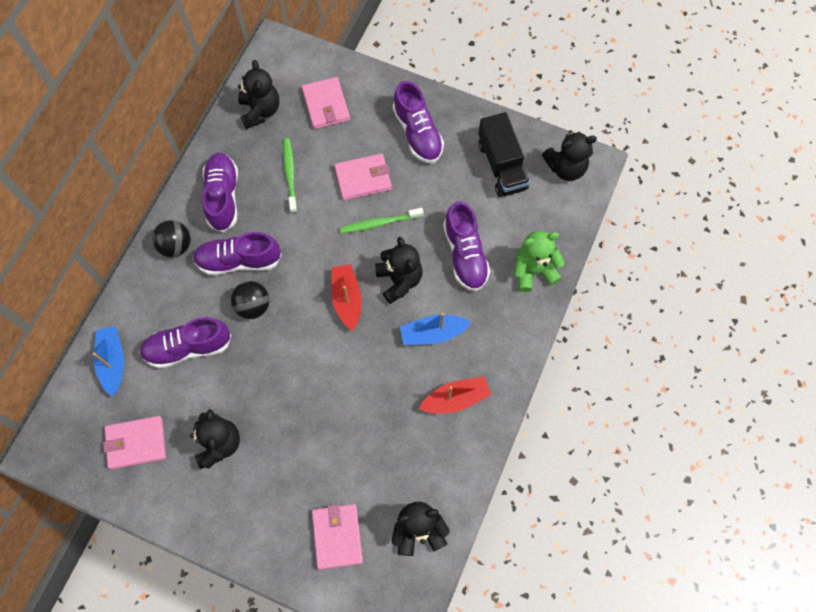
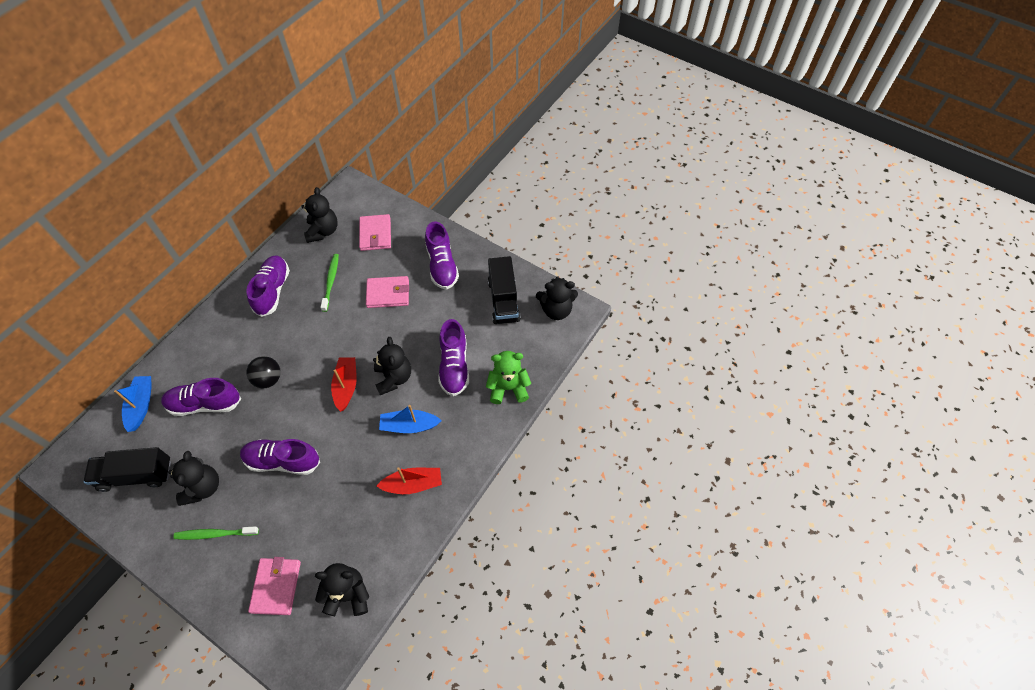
camera: 10 degrees right, 10 degrees down
pink wallet [103,416,166,469] -> black truck [84,447,171,492]
black ball [152,220,191,258] -> none
purple shoe [193,232,282,275] -> purple shoe moved to [240,439,320,475]
green toothbrush [340,208,424,234] -> green toothbrush moved to [173,526,259,540]

